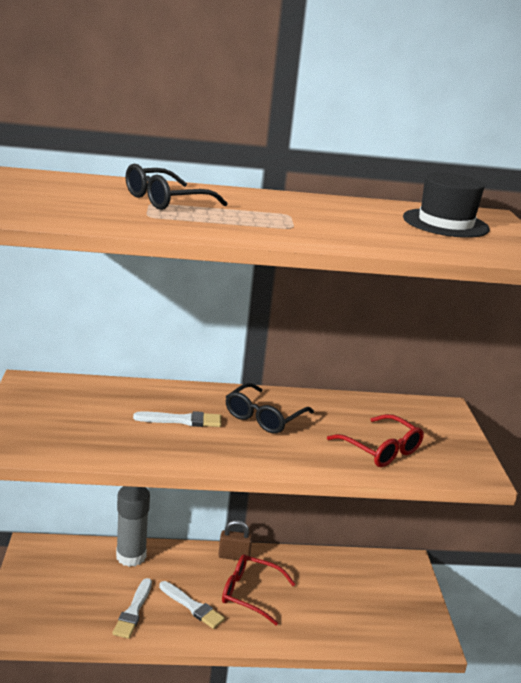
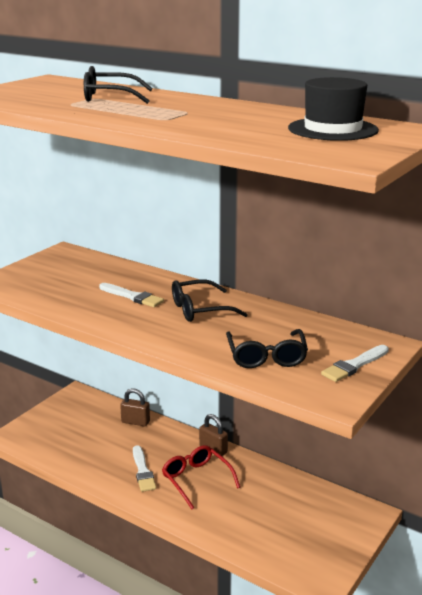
camera: 40 degrees right, 0 degrees up
white brush [112,578,152,639] -> white brush moved to [321,345,389,382]
grey glue stick [116,486,150,567] -> brown padlock [120,388,150,427]
red glasses [327,414,424,467] -> black glasses [226,329,308,368]

